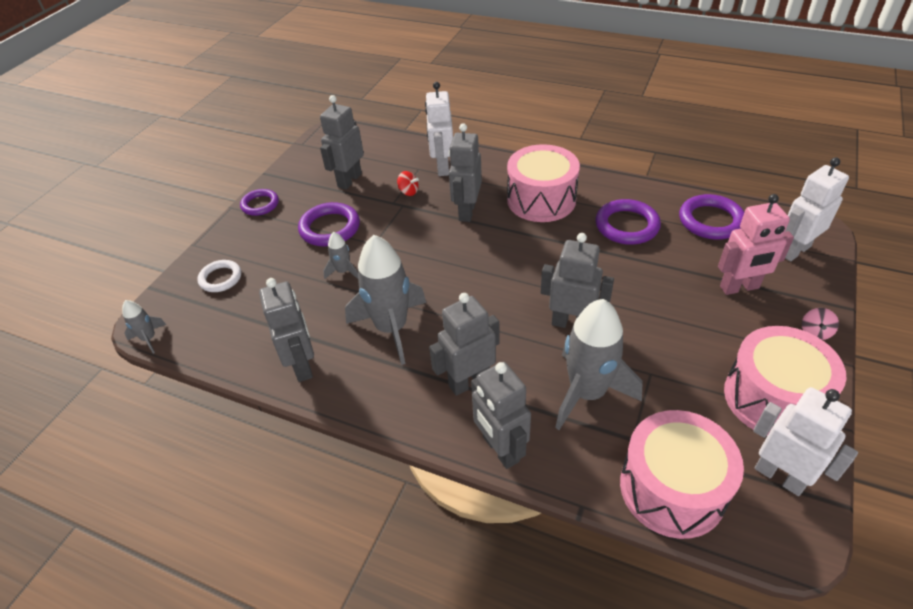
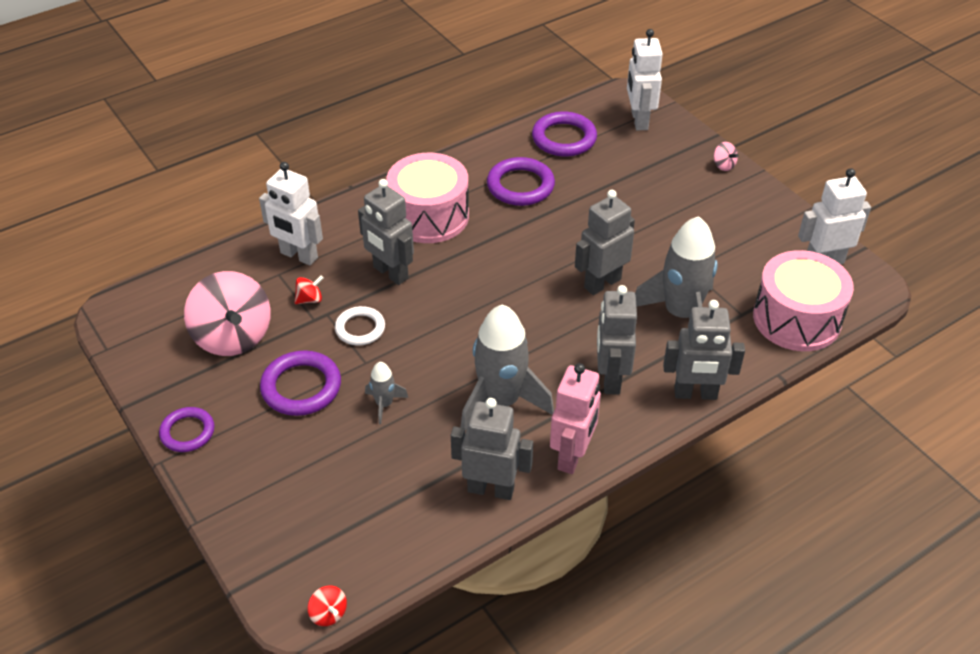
camera: 60 degrees left, 0 degrees up
grey rocket [122,300,166,354] -> red spinning top [308,586,347,626]
white ring [197,260,241,292] -> white ring moved to [335,306,385,345]
grey robot [320,95,364,190] -> pink spinning top [184,271,271,356]
pink robot [718,194,794,295] -> pink robot moved to [550,363,601,474]
pink drum [724,326,846,436] -> none

